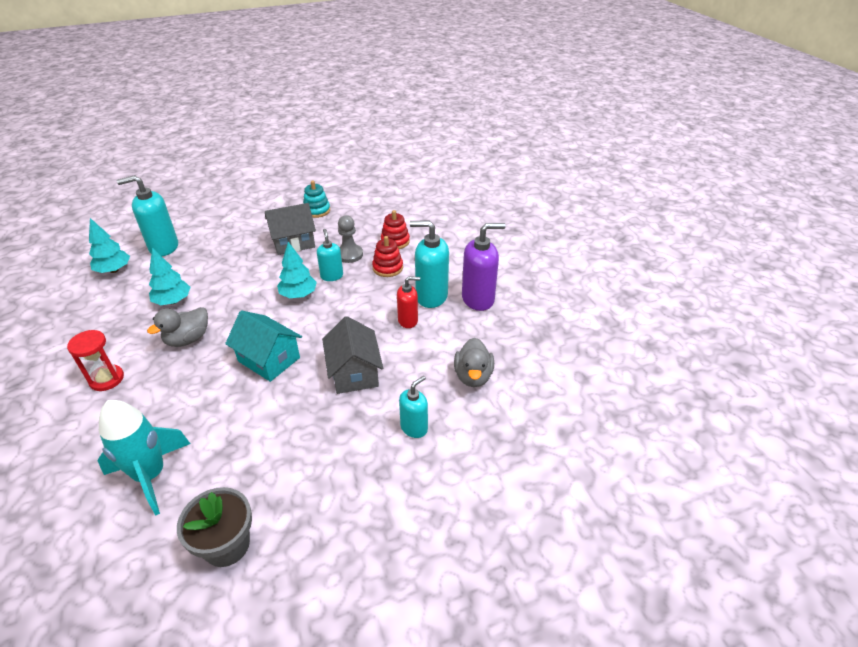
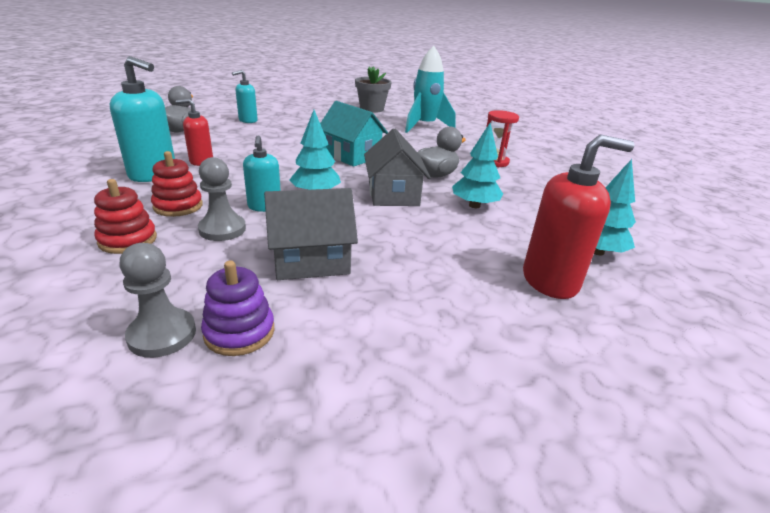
camera: 175 degrees left, 10 degrees down
turquoise soap dispenser [117,175,178,256] -> red soap dispenser [523,135,635,299]
turquoise stacking toy [303,181,330,218] -> purple stacking toy [201,261,274,356]
grey house [322,316,383,394] -> grey house moved to [364,128,431,206]
purple soap dispenser [462,223,506,311] -> none
none -> grey pawn [120,243,196,358]

